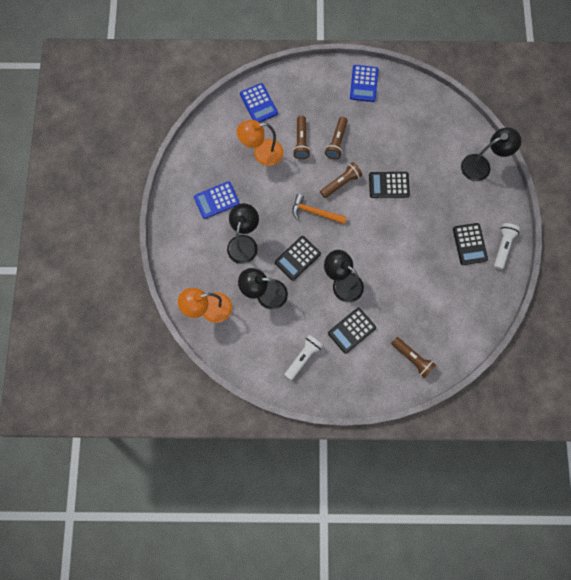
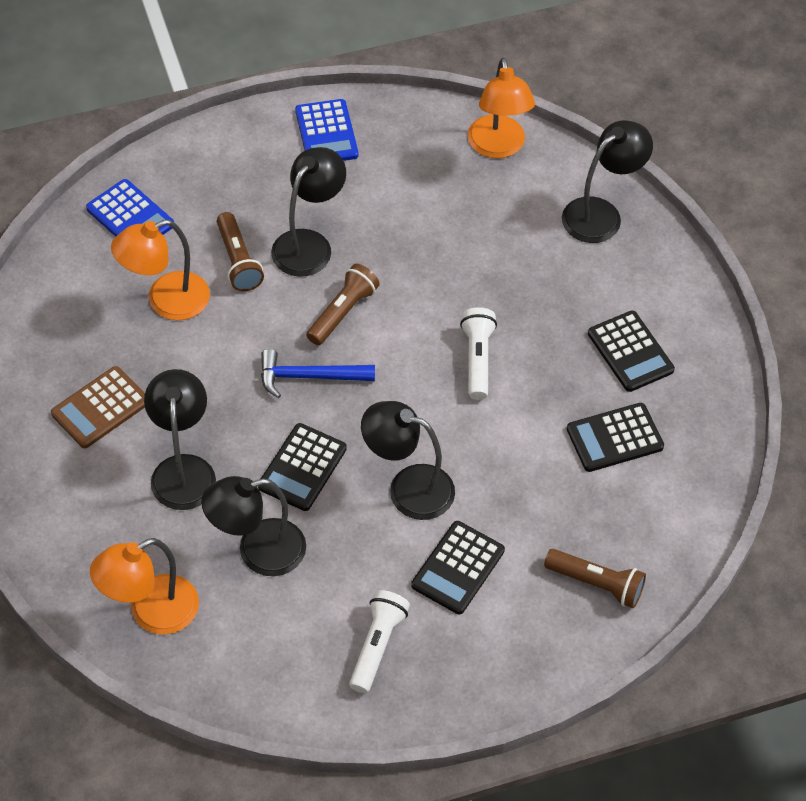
camera: 20 degrees left, 20 degrees down
blue calculator [194,181,240,219] -> brown calculator [51,366,145,448]
orange hammer [292,194,347,224] -> blue hammer [261,349,375,398]
brown flashlight [325,117,348,159] -> black lamp [271,147,346,277]
black calculator [369,172,410,198] -> black calculator moved to [567,403,664,472]
white flashlight [494,223,520,270] -> white flashlight moved to [460,307,497,400]
none -> orange lamp [468,58,535,158]

